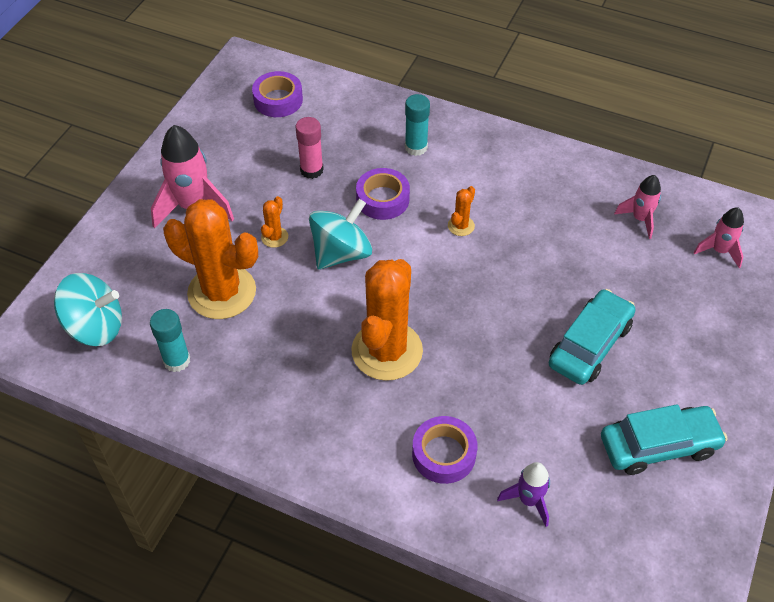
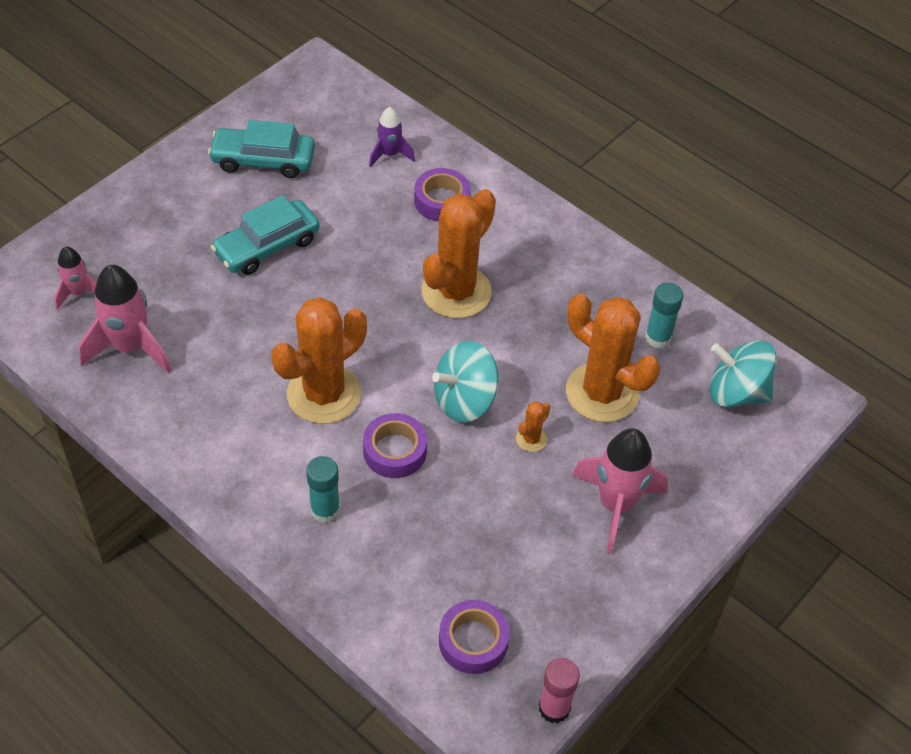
camera: 165 degrees left, 0 degrees up
pink glue stick [295,117,324,179] -> pink glue stick moved to [539,658,580,723]
orange cactus [448,186,475,236] -> orange cactus [271,297,367,424], size x2.41
pink rocket [614,175,661,239] -> pink rocket [78,265,171,373], size x1.76

